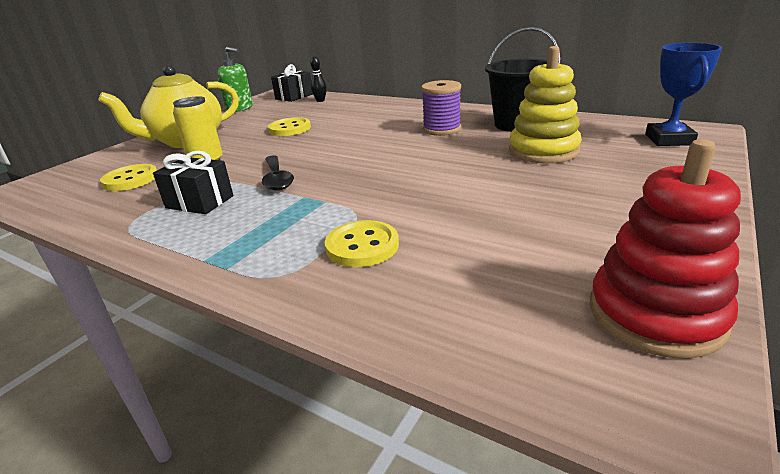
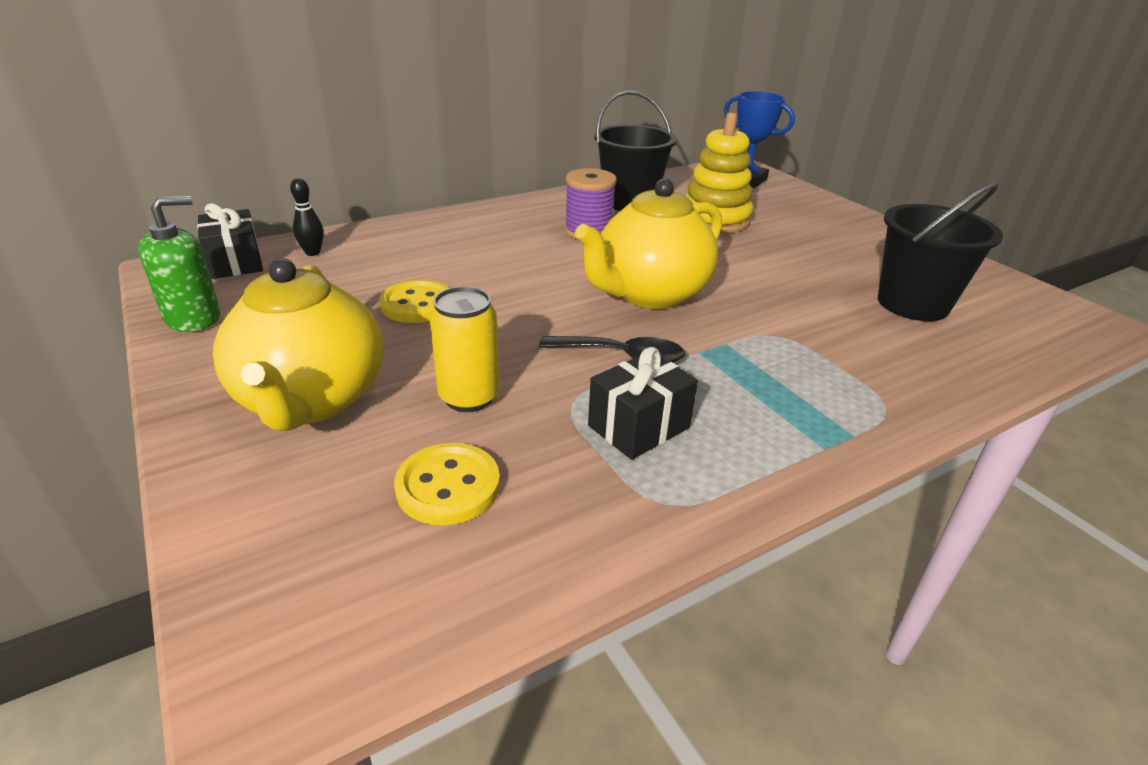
camera: 65 degrees left, 5 degrees up
yellow button [325,220,399,267] -> none
red stacking toy [590,139,741,359] -> none
none -> yellow teapot [575,178,722,309]
none -> black bucket [878,182,1003,321]

